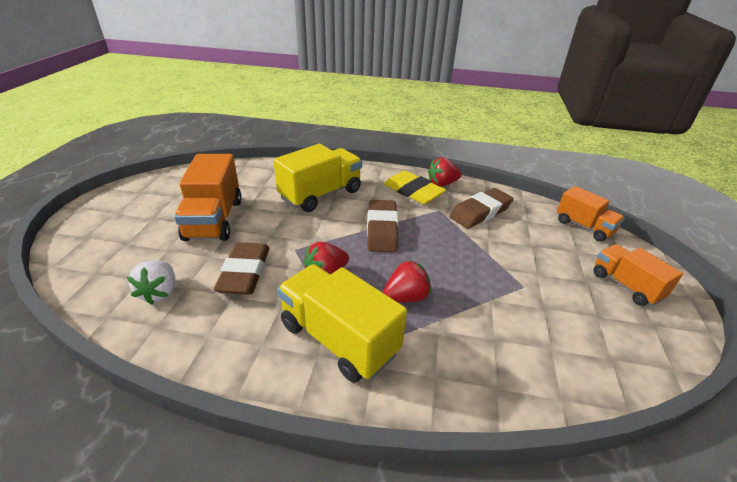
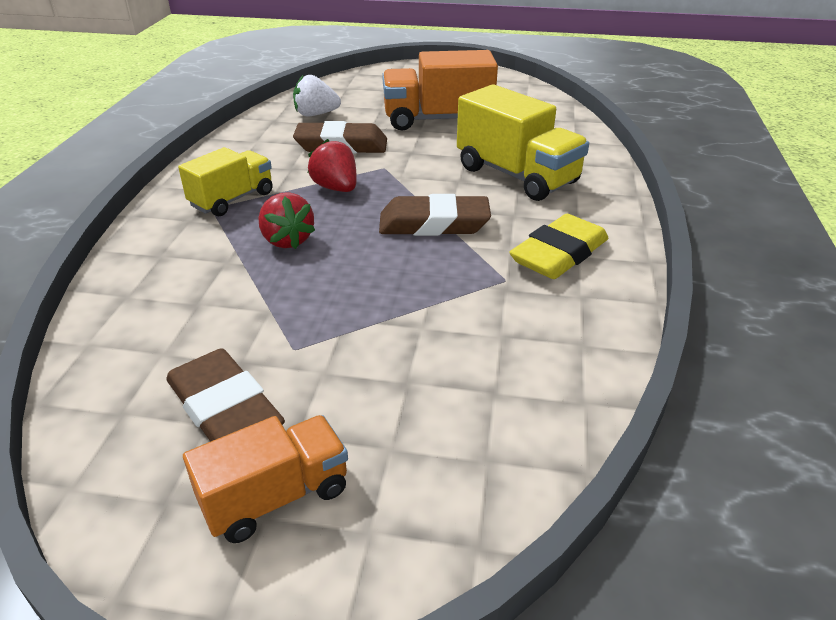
camera: 90 degrees right, 0 degrees up
yellow truck [277,264,407,383] -> yellow truck [178,147,273,216], size x0.63
red strawberry [428,157,462,187] -> none
brown eraser [449,188,514,229] -> brown eraser moved to [166,348,285,442]
orange truck [557,186,625,241] -> none

